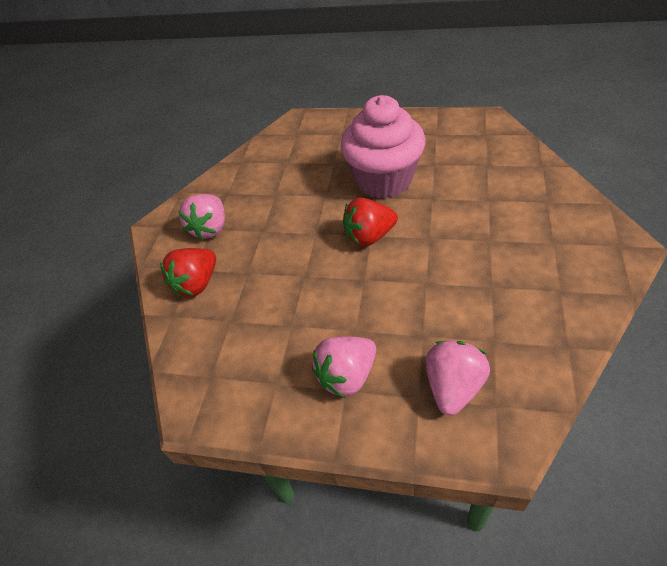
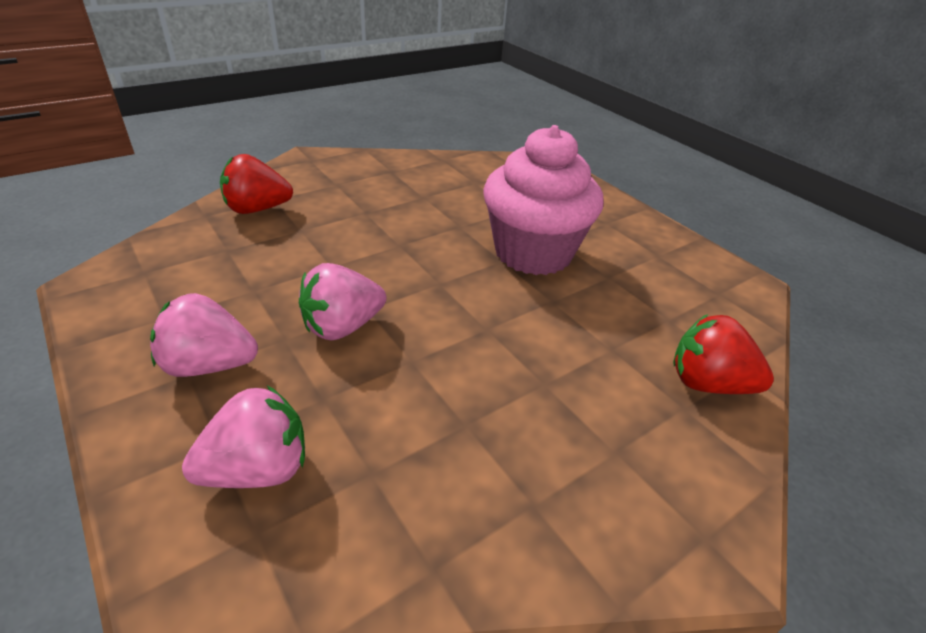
camera: 35 degrees right, 10 degrees down
pink strawberry [178,194,225,240] -> pink strawberry moved to [299,263,386,341]
red strawberry [343,198,398,247] -> red strawberry moved to [673,314,774,394]

